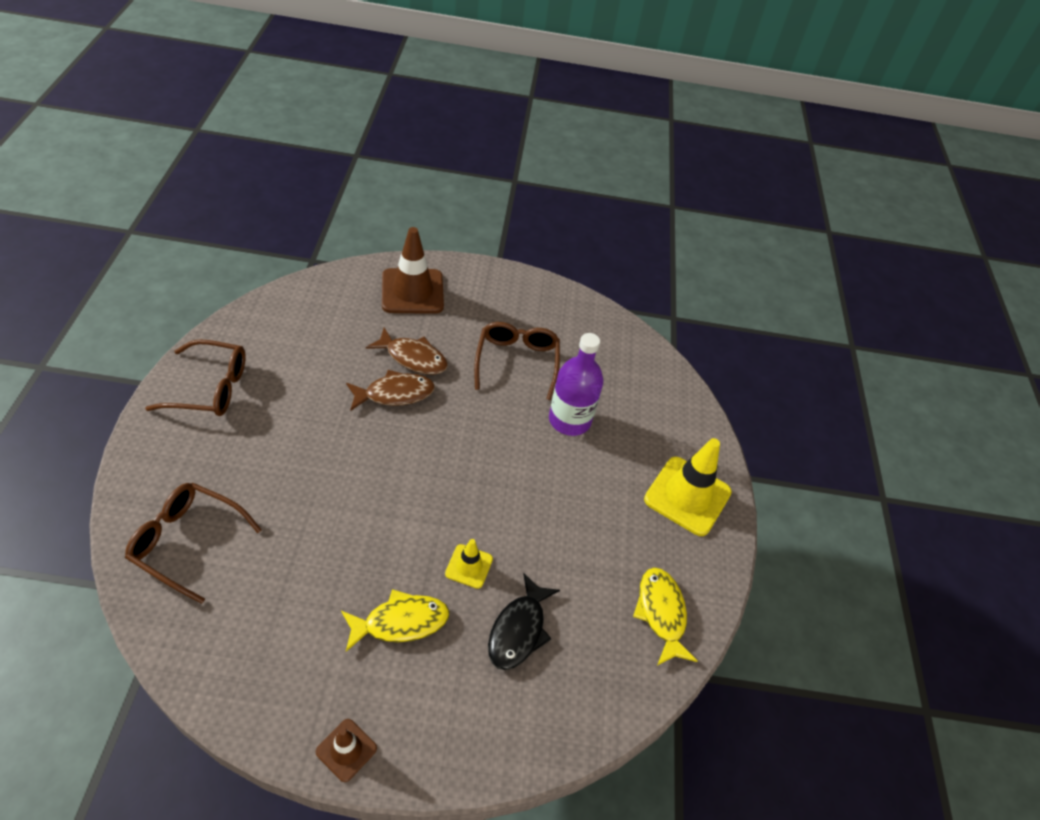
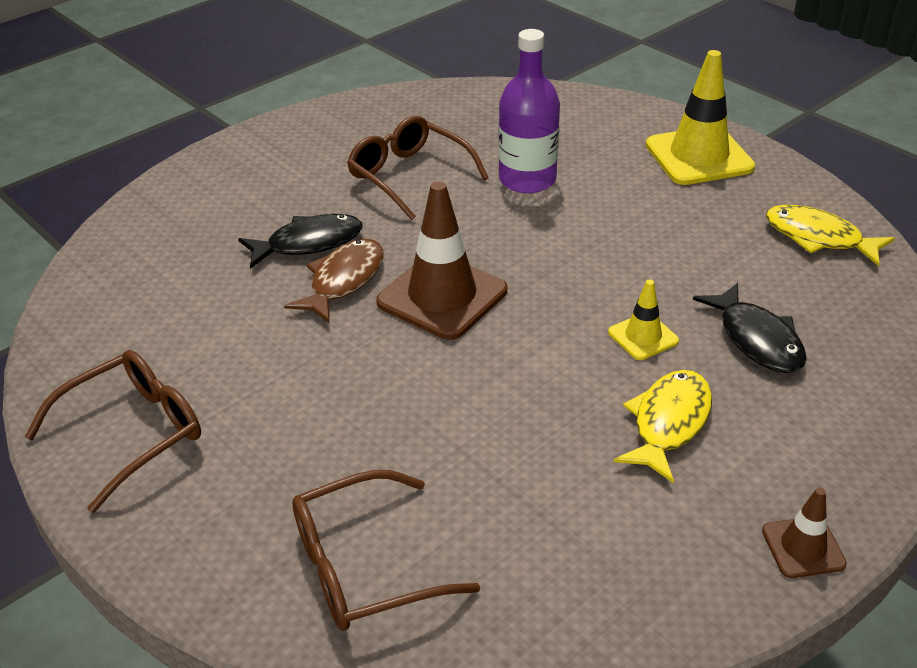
camera: 40 degrees left, 10 degrees down
brown fish [366,328,448,375] -> black fish [238,214,363,269]
brown traffic cone [382,227,444,314] -> brown traffic cone moved to [376,181,507,340]

